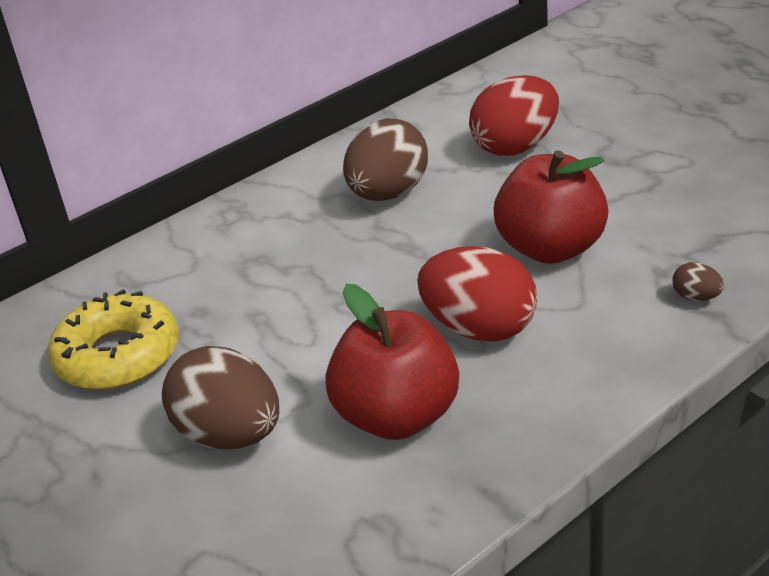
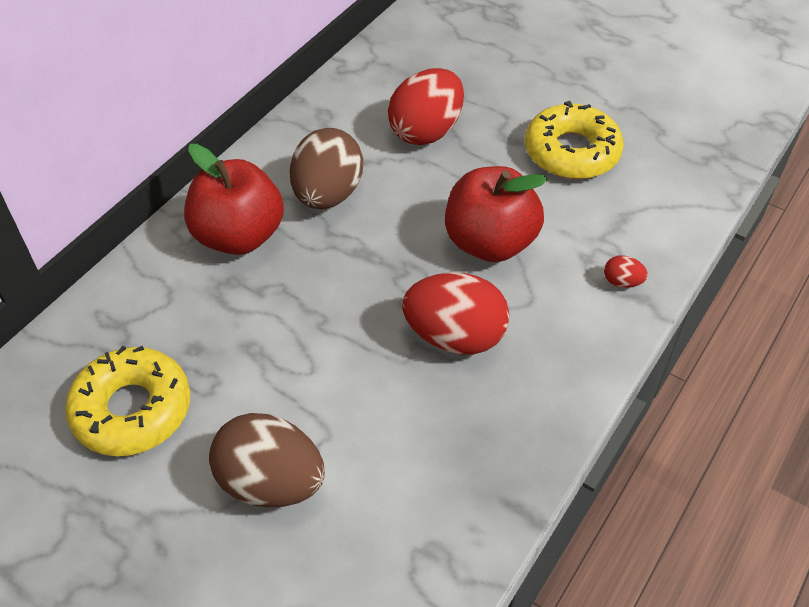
camera: 20 degrees left, 15 degrees up
red apple [325,284,459,440] -> red apple moved to [184,144,284,255]
brown egg [672,262,724,301] -> red egg [604,255,648,288]
none -> yellow donut [525,101,624,179]

